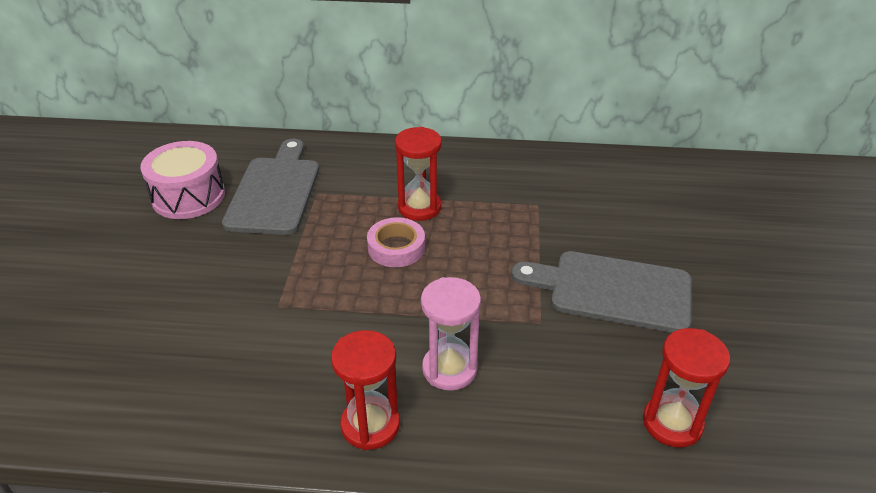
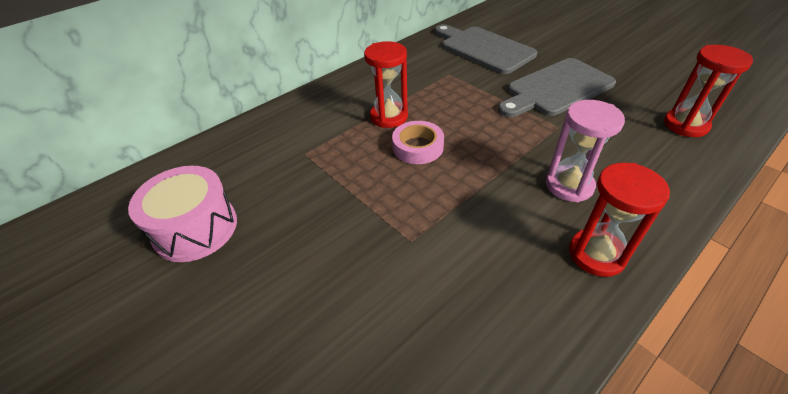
camera: 45 degrees left, 5 degrees up
grey cutting board [222,139,319,235] -> grey cutting board moved to [435,24,537,74]

